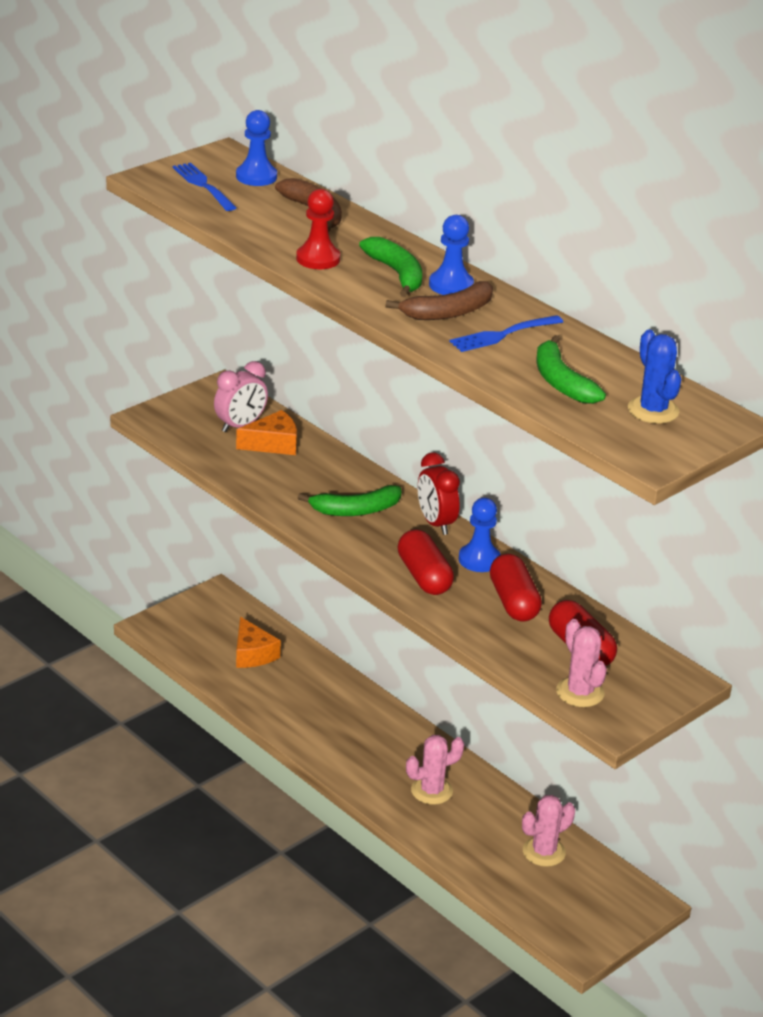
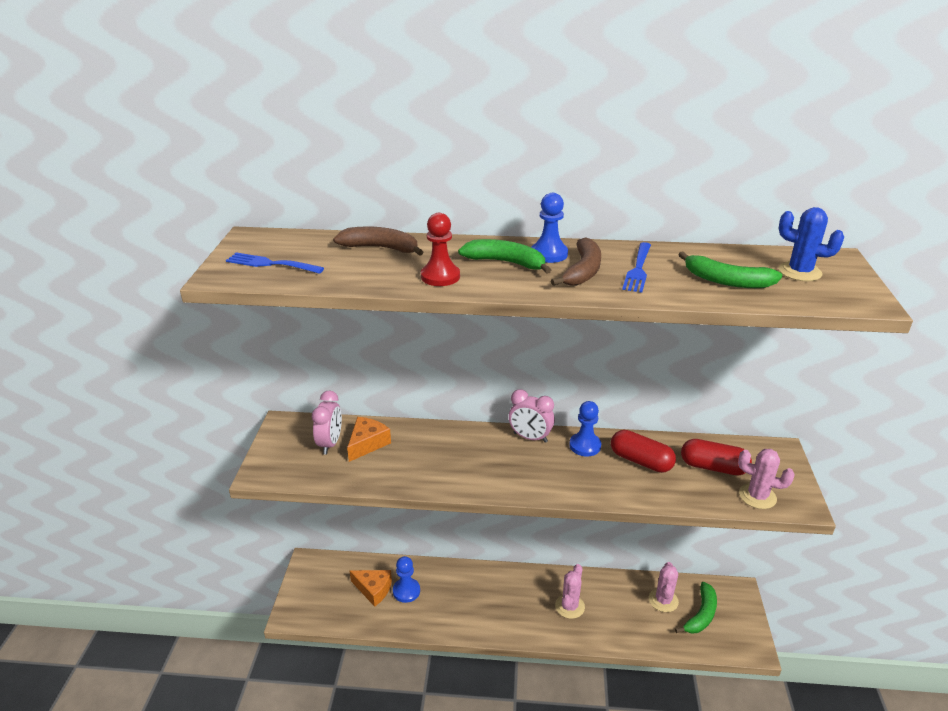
camera: 40 degrees left, 0 degrees up
blue pawn [236,110,277,186] -> blue pawn moved to [393,556,420,603]
green banana [298,485,401,516] -> green banana moved to [675,582,717,634]
red capsule [398,529,454,595] -> none
red clock [418,453,460,535] -> pink clock [509,389,555,443]

